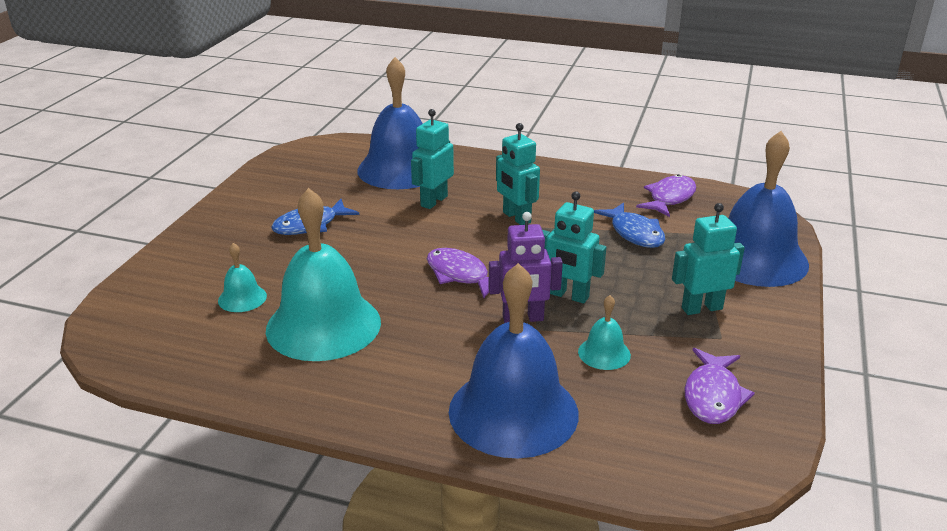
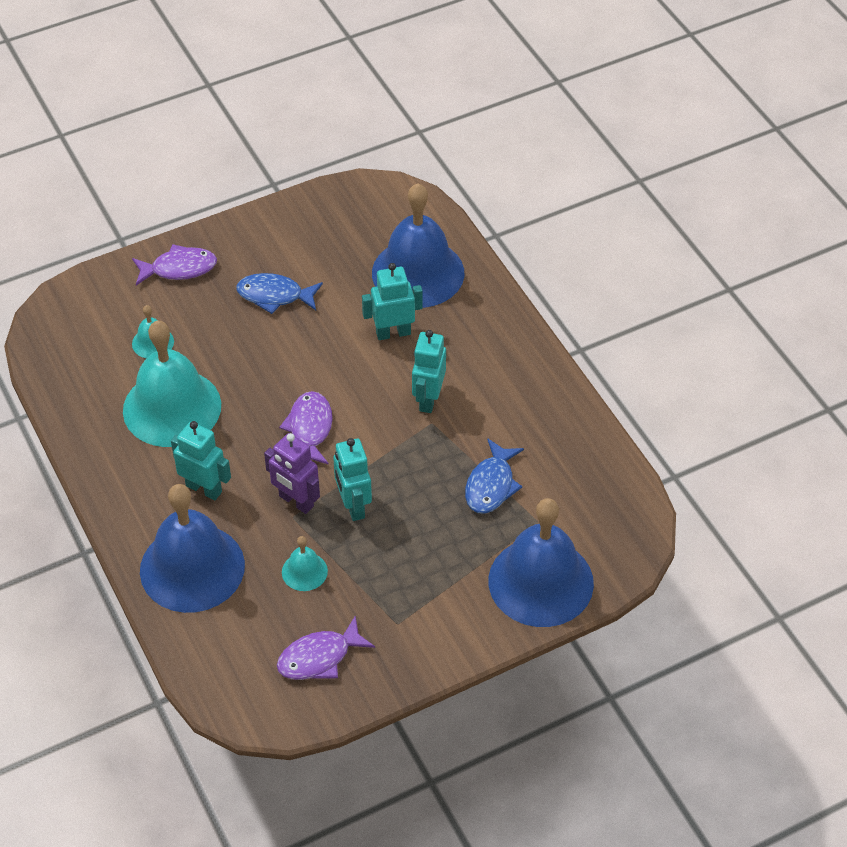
camera: 45 degrees right, 20 degrees up
purple fish [636,174,696,217] -> purple fish moved to [132,244,217,285]
turquoise robot [672,203,745,315] -> turquoise robot moved to [171,421,231,500]

